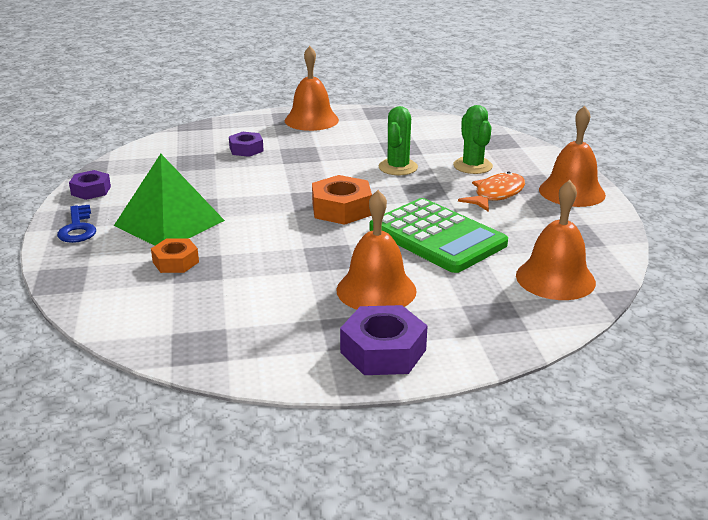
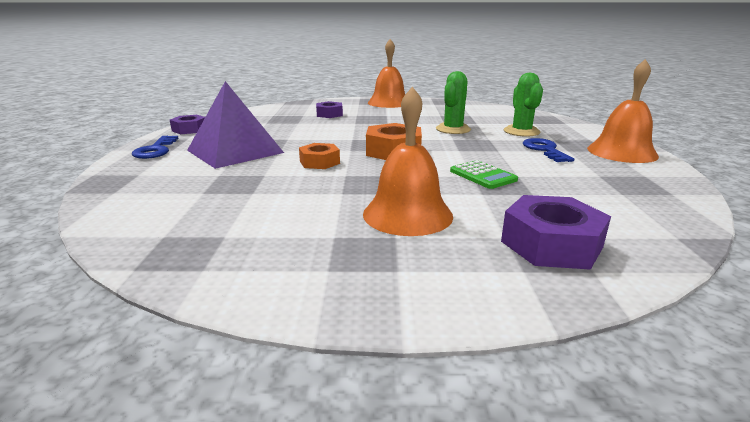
camera: 10 degrees right, 5 degrees down
green pyramid [114,154,225,246] -> purple pyramid [187,81,284,169]
orange nut [151,238,199,273] -> orange nut moved to [299,143,340,169]
purple nut [340,305,428,375] -> purple nut moved to [501,195,611,270]
green calculator [369,198,508,273] -> green calculator [450,160,518,189], size x0.47
orange fish [458,172,525,212] -> blue key [523,138,574,162]
orange bell [516,180,596,300] -> none

